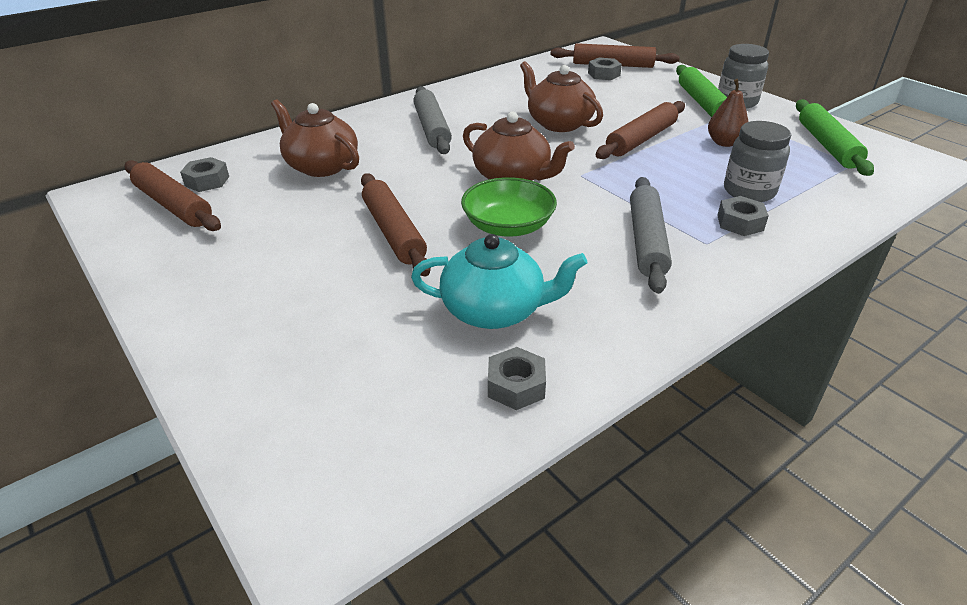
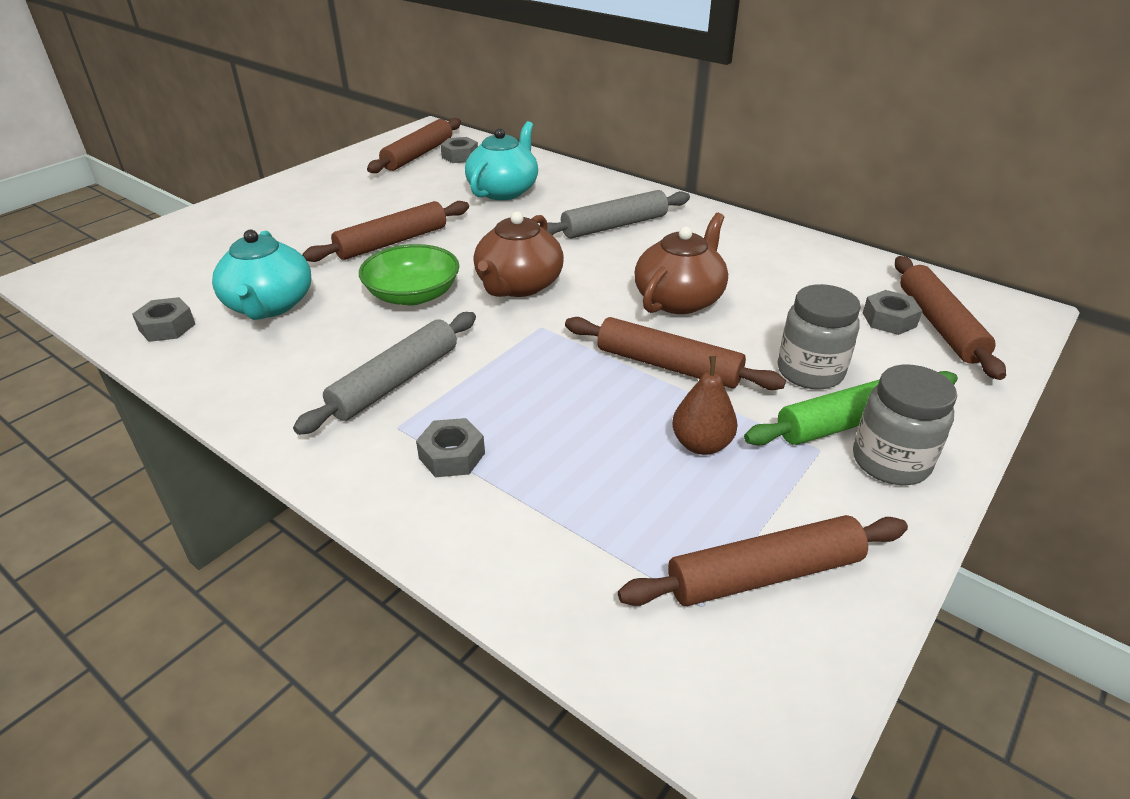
camera: 75 degrees right, 0 degrees up
brown teapot [271,99,359,177] -> turquoise teapot [465,121,538,200]
grey rolling pin [630,177,672,294] -> grey rolling pin turned 45 degrees counterclockwise [293,312,476,435]
grey jar [724,121,791,202] -> grey jar moved to [778,284,861,390]
green rolling pin [796,99,874,176] -> brown rolling pin [618,515,908,606]

